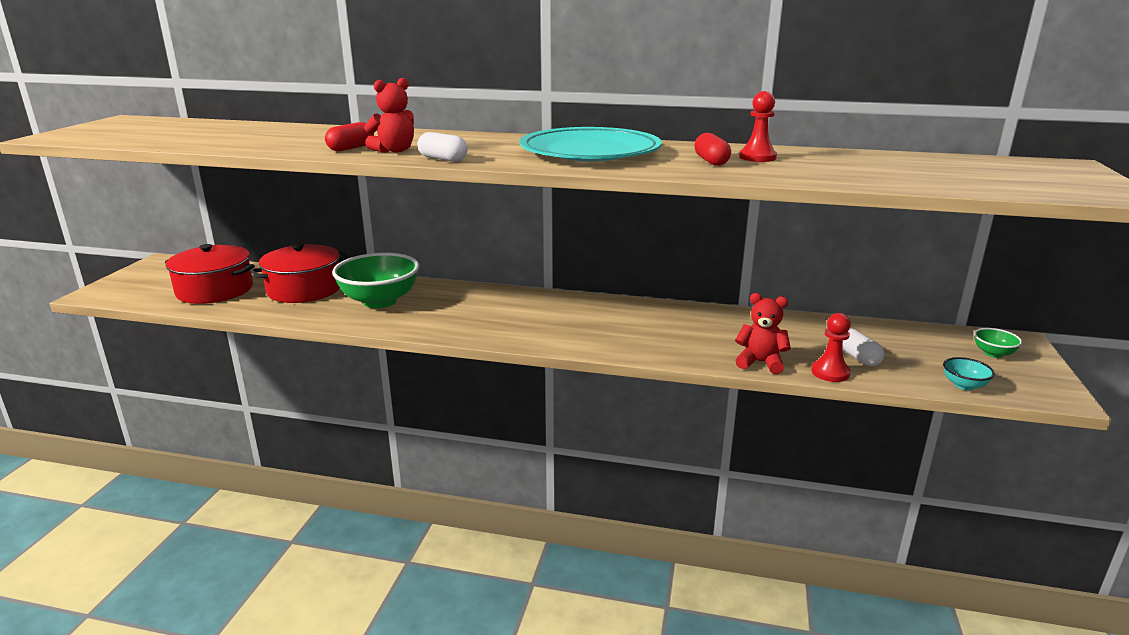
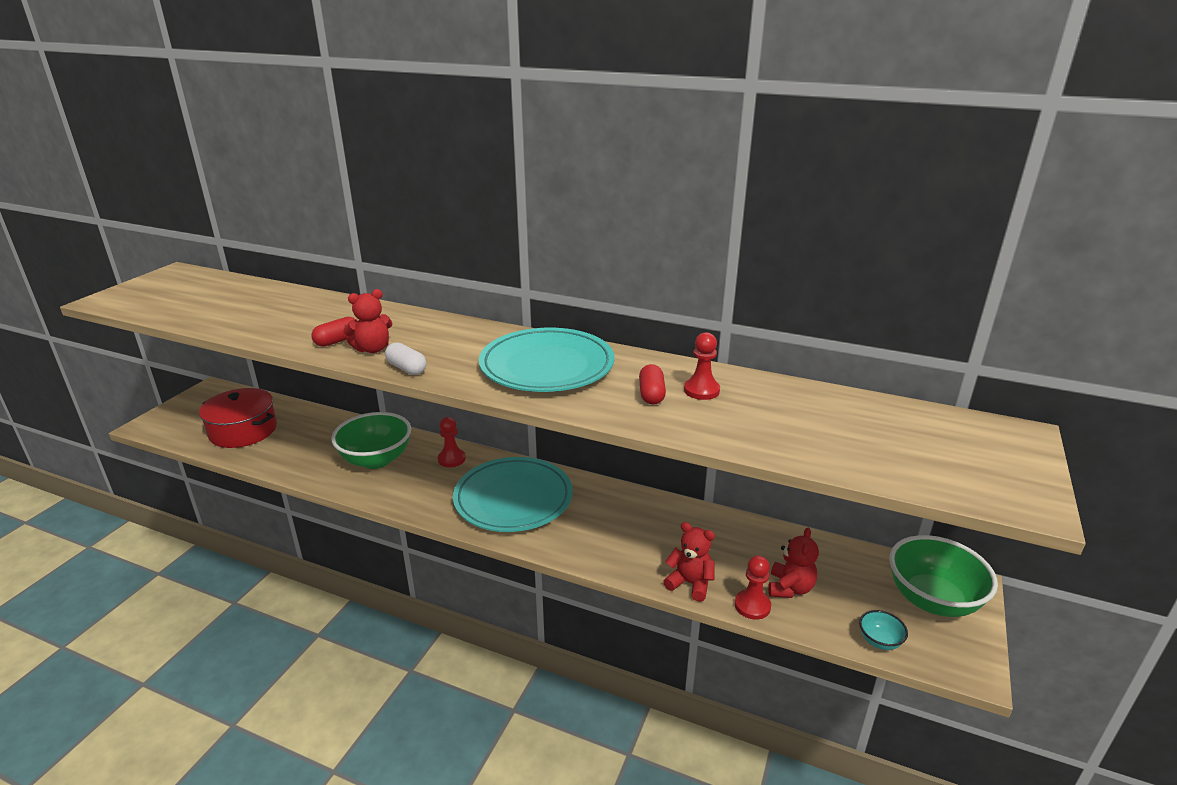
camera: 10 degrees right, 5 degrees up
red pot [250,243,349,303] -> none
white capsule [842,329,885,366] -> red teddy bear [768,528,819,598]
green bowl [974,328,1022,358] -> green bowl [889,535,998,617], size x2.27
none -> red pawn [438,417,466,467]
none -> turquoise plate [453,457,573,532]

